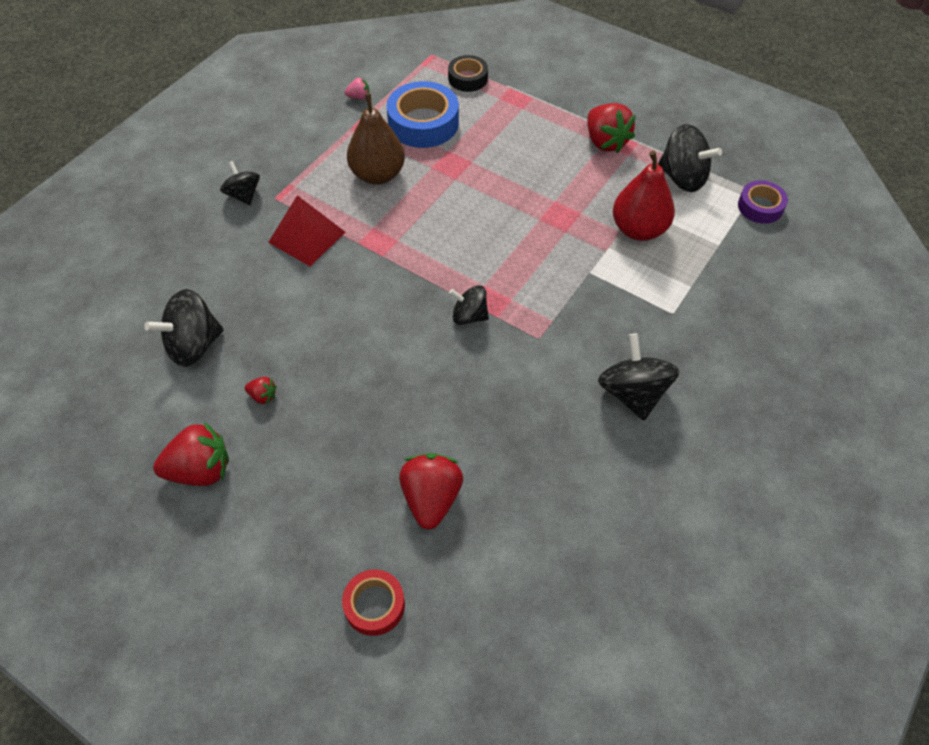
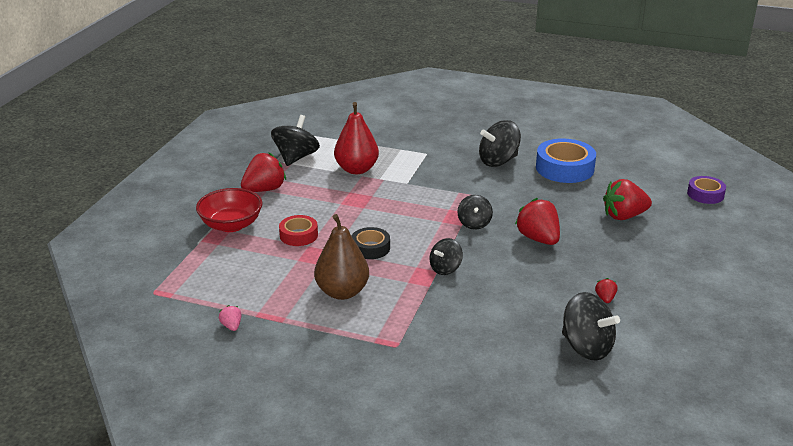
camera: 105 degrees left, 25 degrees down
red strawberry [153,422,229,486] -> red strawberry moved to [515,198,560,245]
black spinning top [220,161,260,205] -> black spinning top moved to [430,238,463,275]
red pyramid [268,195,345,266] -> none
red tape [342,569,405,636] -> red tape moved to [279,215,318,246]
blue tape [387,81,459,148] -> blue tape moved to [536,138,596,183]
black tape [448,55,488,92] -> black tape moved to [352,227,390,259]
purple tape [738,180,788,224] -> purple tape moved to [687,176,726,204]
none -> red bowl [196,188,262,232]

